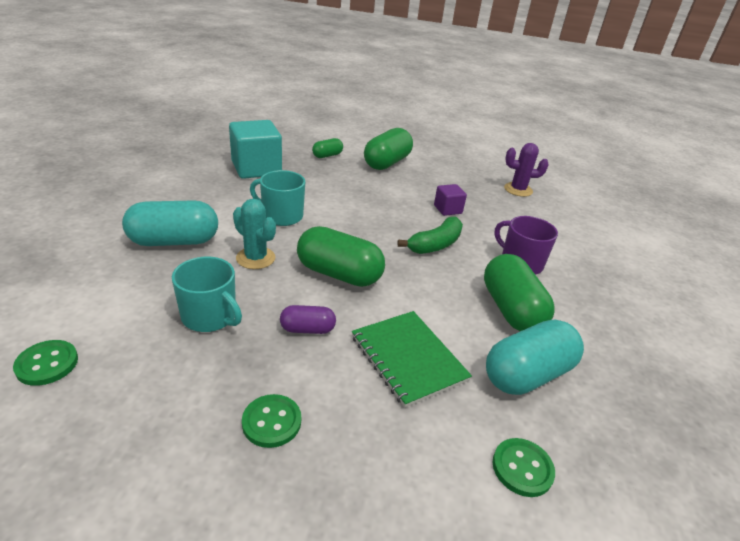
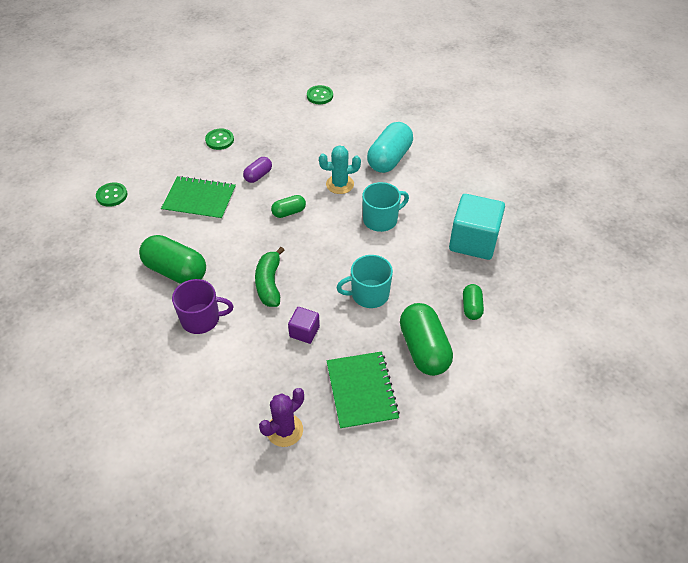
camera: 135 degrees right, 15 degrees up
turquoise mug [172,257,242,332] -> turquoise mug moved to [336,255,393,308]
green capsule [297,226,385,287] -> green capsule [271,195,306,218], size x0.53
turquoise capsule [486,320,584,395] -> none
none -> green notebook [327,351,400,430]

